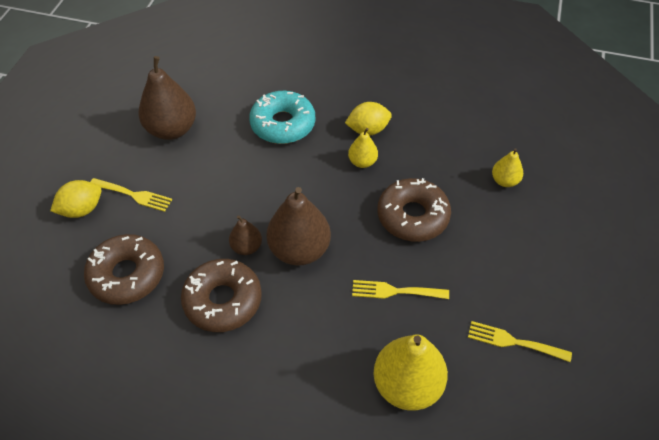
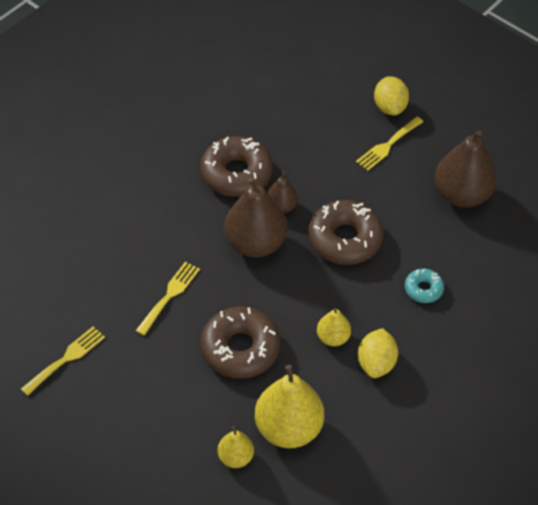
camera: 115 degrees right, 0 degrees up
brown donut [84,234,164,305] -> brown donut moved to [308,200,383,265]
turquoise donut [249,91,315,144] -> turquoise donut [405,269,444,303], size x0.51
yellow pear [373,334,448,410] -> yellow pear moved to [255,365,324,448]

